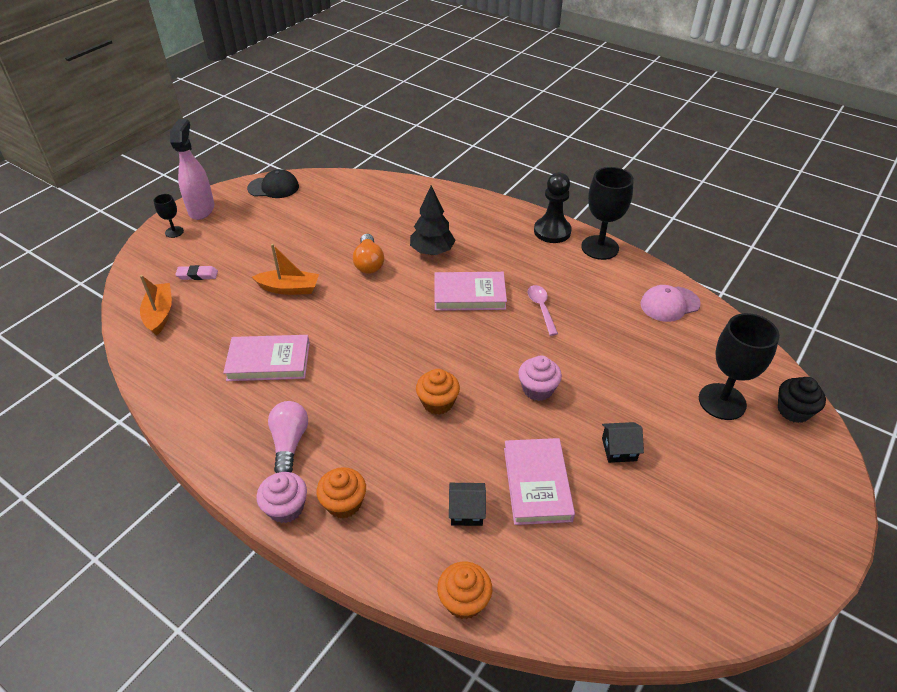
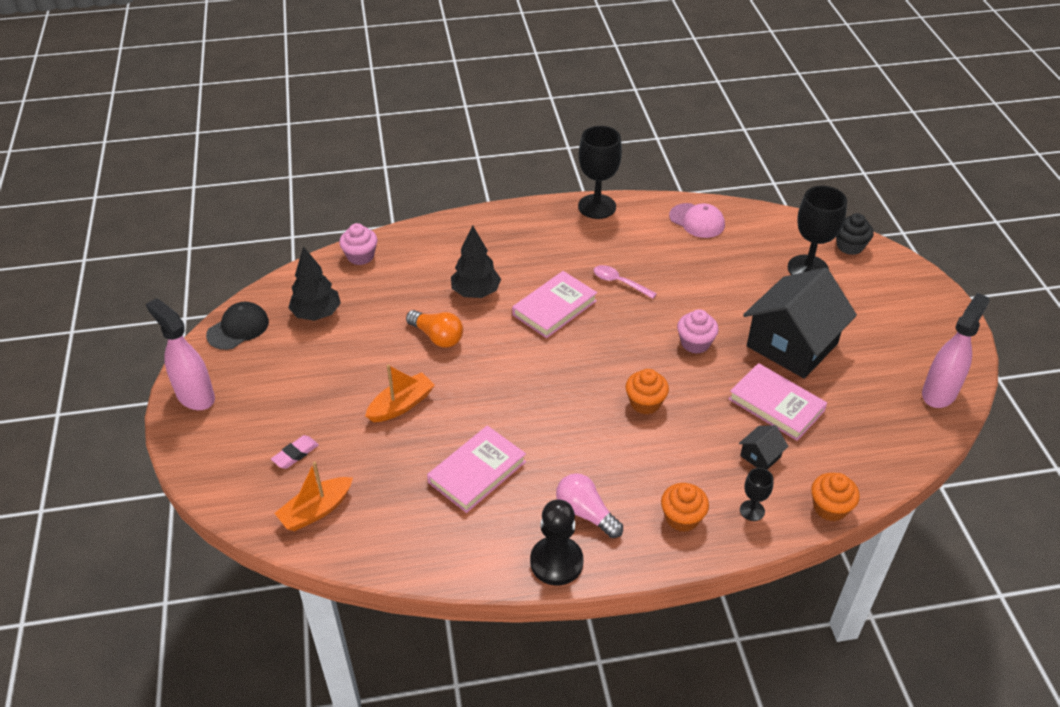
camera: 45 degrees left, 0 degrees up
orange boat [140,275,172,336] -> orange boat turned 75 degrees counterclockwise [274,462,353,531]
black goblet [154,194,184,238] -> black goblet moved to [740,468,774,521]
pink cupcake [257,472,307,523] -> pink cupcake moved to [339,223,377,265]
black pawn [534,173,572,243] -> black pawn moved to [530,500,584,586]
black house [602,422,644,463] -> black house [743,268,857,379], size x2.49
pink cap [640,285,701,322] -> pink cap turned 75 degrees counterclockwise [669,203,725,238]
none -> black tree [288,246,341,321]
none -> pink spray bottle [922,293,990,408]

